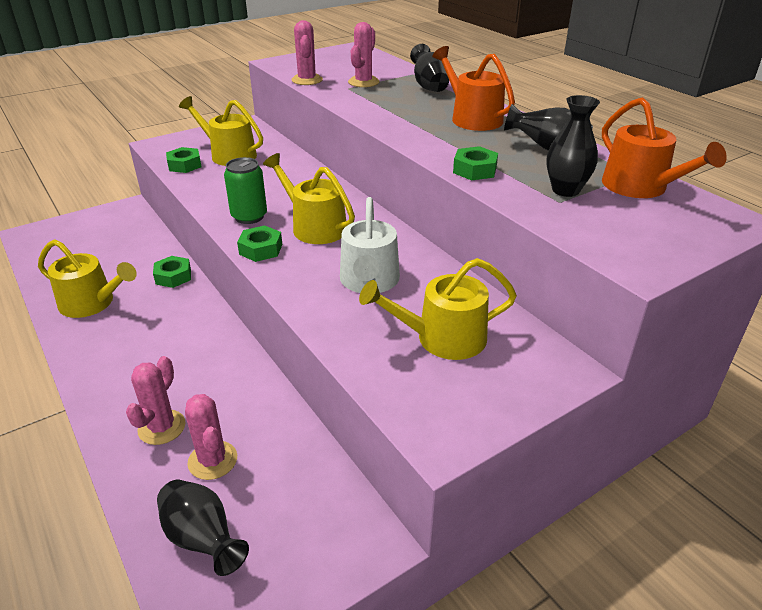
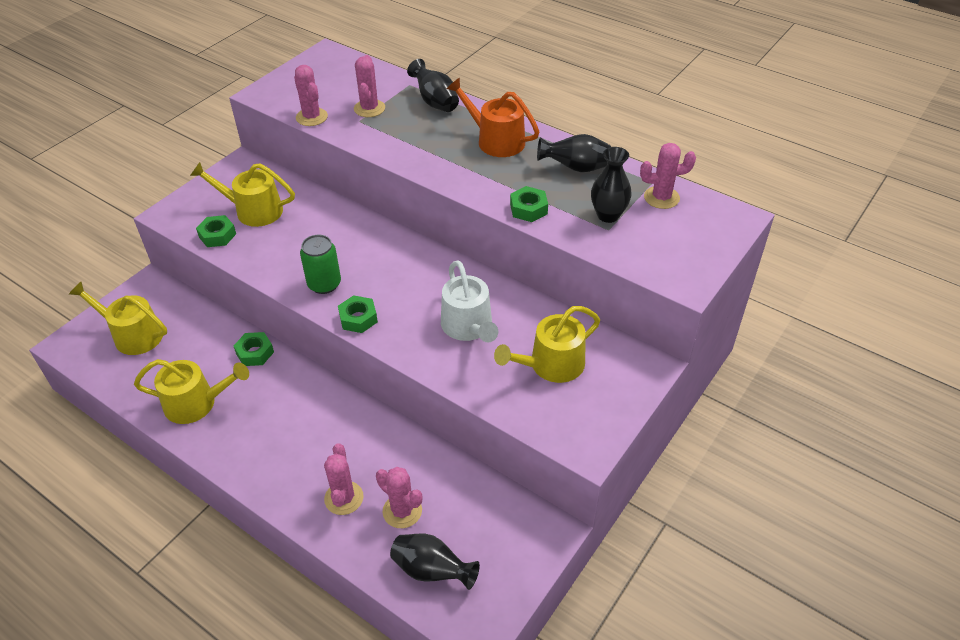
camera: 20 degrees left, 10 degrees up
yellow watering can [263,153,355,244] -> yellow watering can moved to [69,281,167,355]
orange watering can [602,97,727,198] -> pink cactus [640,143,696,209]

